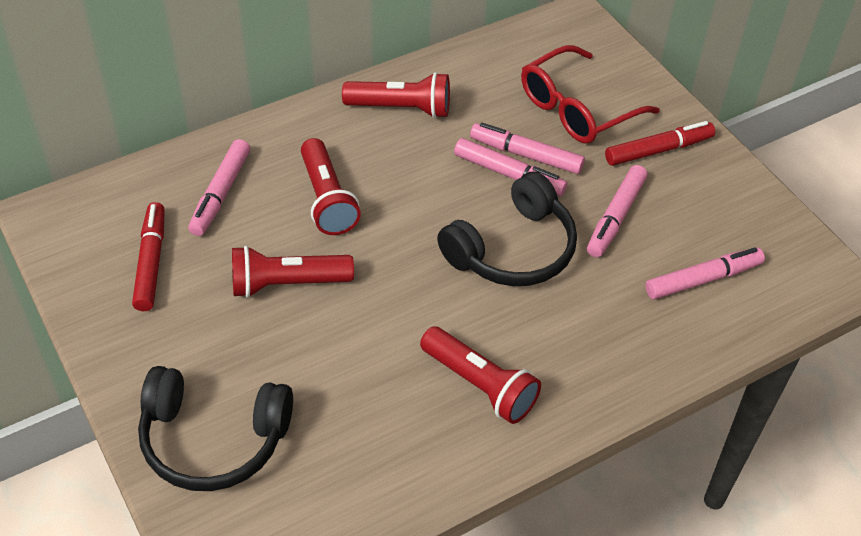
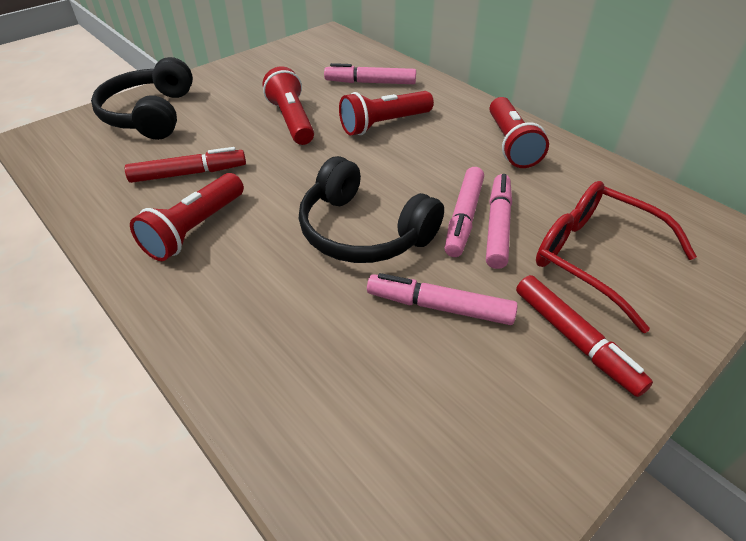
camera: 80 degrees right, 5 degrees down
red marker [132,202,165,311] -> red marker moved to [125,147,246,183]
pink marker [645,247,765,300] -> none

